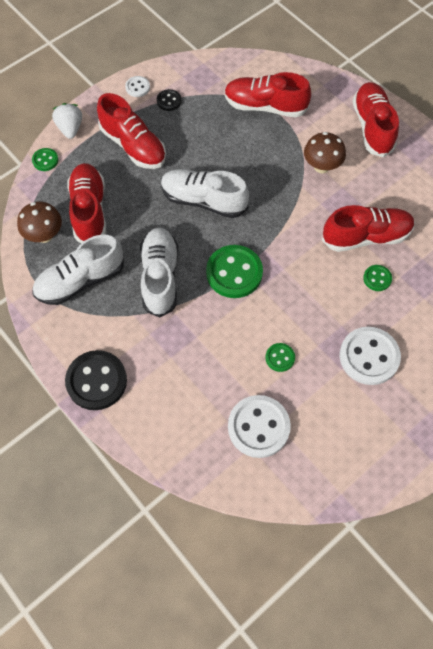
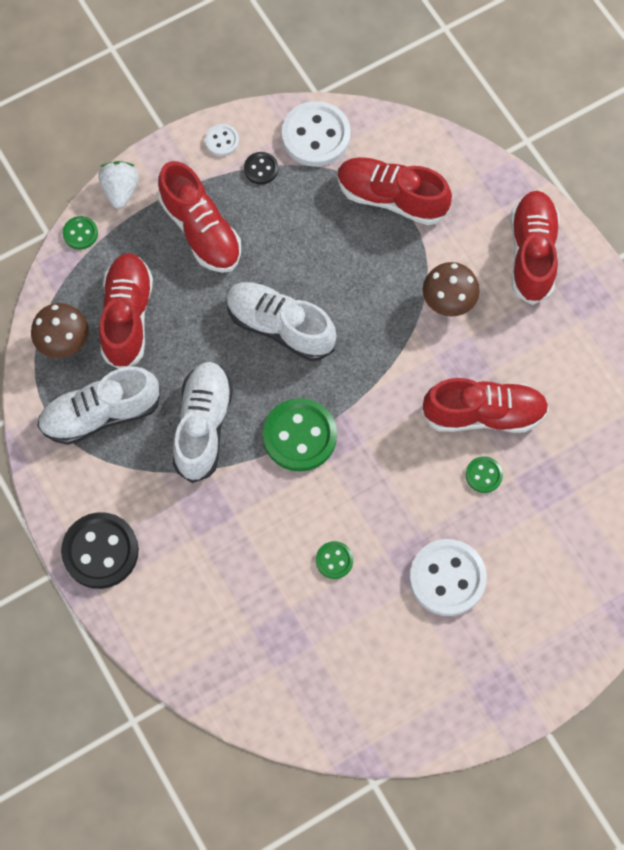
camera: 10 degrees right, 5 degrees up
white button [228,395,291,458] -> white button moved to [281,101,351,167]

